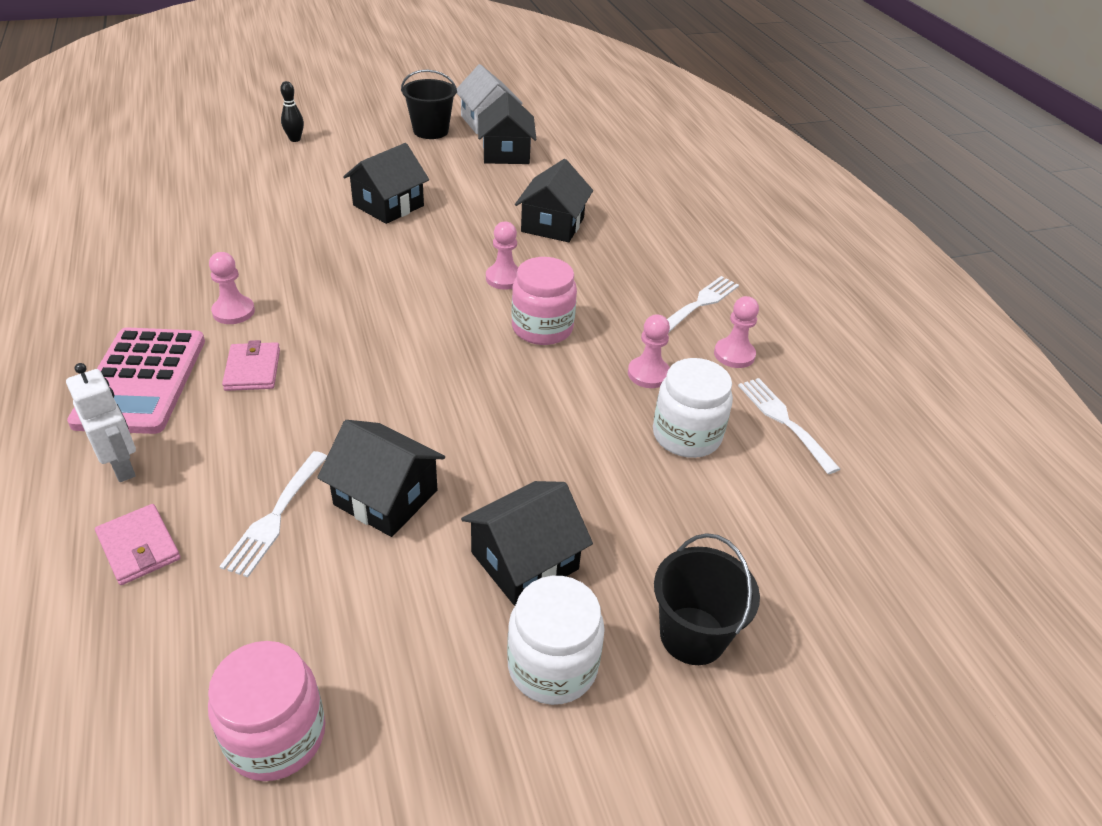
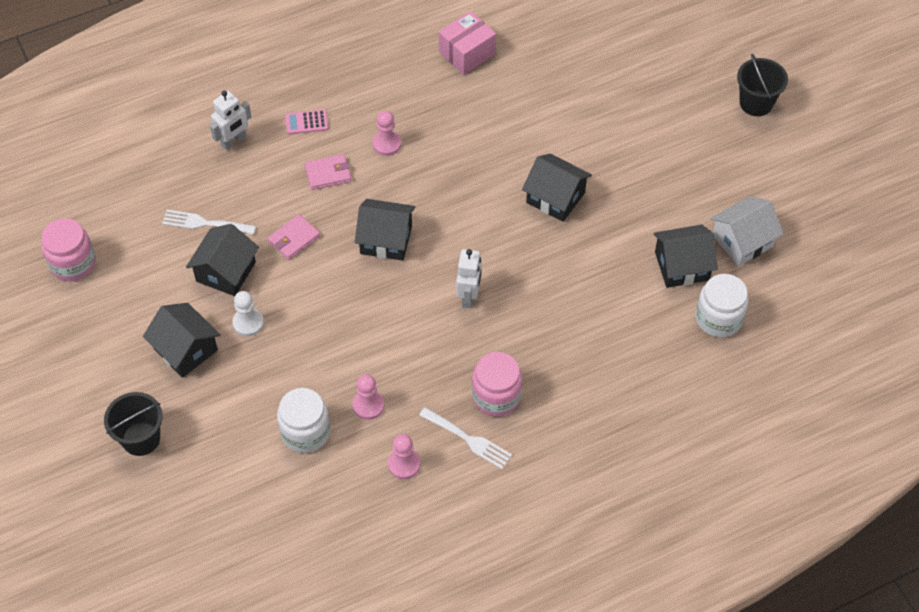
camera: 85 degrees right, 15 degrees up
pink calculator [67,327,205,434] -> pink calculator [285,110,328,134], size x0.45
pink wallet [95,504,181,585] -> pink wallet moved to [268,214,320,260]
black bowling pin [280,81,304,142] -> none
black bucket [401,69,457,139] -> black bucket moved to [737,54,788,116]
pink pawn [486,221,518,289] -> white robot [456,249,482,308]
white jar [507,576,605,705] -> white jar moved to [696,274,749,337]
pink jar [511,257,577,345] -> pink jar moved to [472,352,522,417]
black house [515,159,593,242] -> black house moved to [355,199,415,261]
white fork [738,378,840,474] -> none
none -> white pawn [232,291,264,336]
none -> pink box [439,11,496,75]

